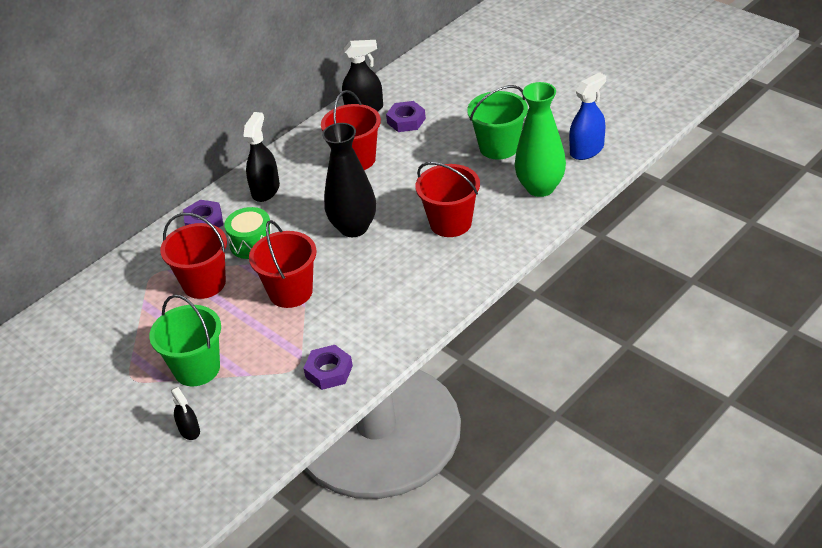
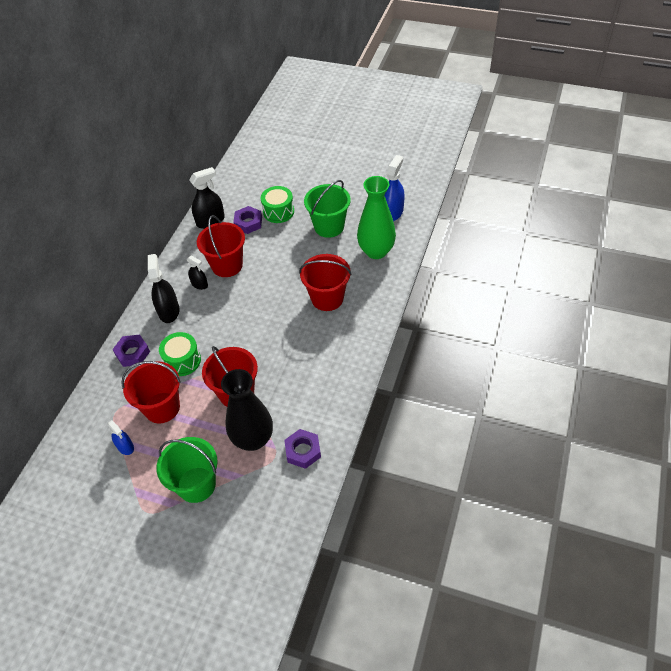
camera: 25 degrees left, 10 degrees up
black spray bottle [171,387,200,440] -> black spray bottle moved to [187,256,208,290]
black vase [322,123,376,237] -> black vase moved to [221,369,273,451]
none -> blue spray bottle [107,420,134,455]
none -> green drum [261,186,294,223]

